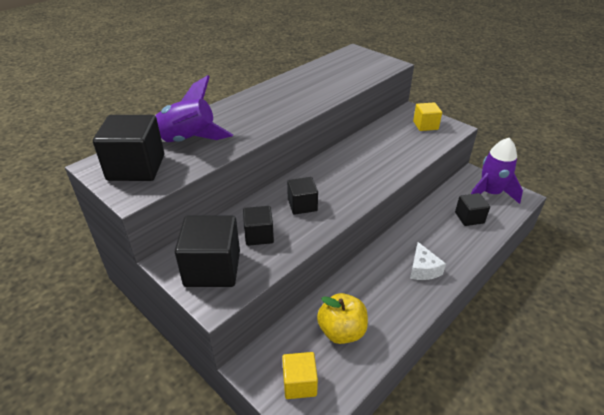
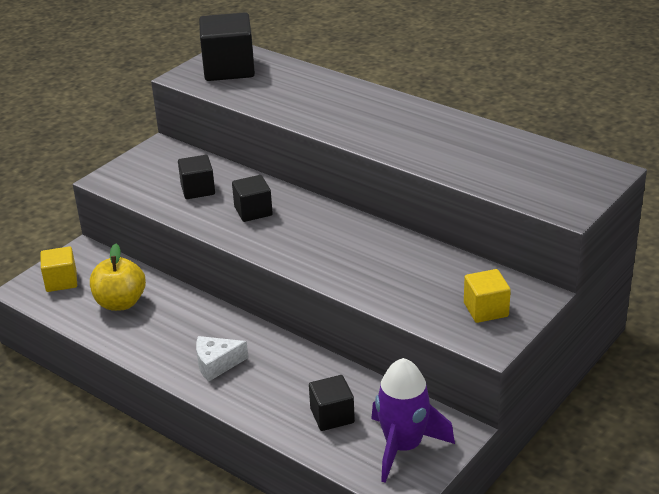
camera: 85 degrees right, 5 degrees down
purple rocket [155,75,233,142] -> none
black cube [175,215,240,287] -> none

